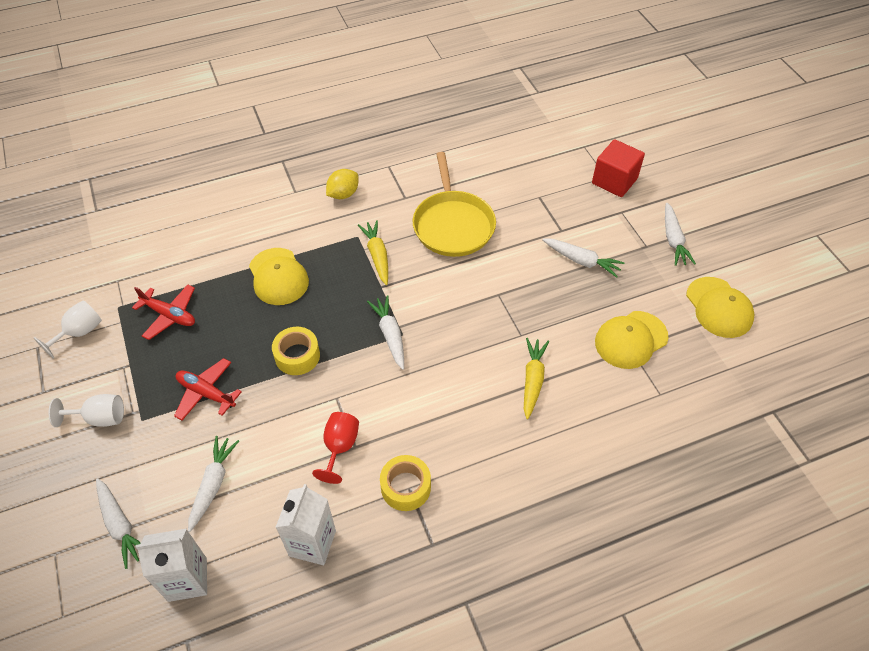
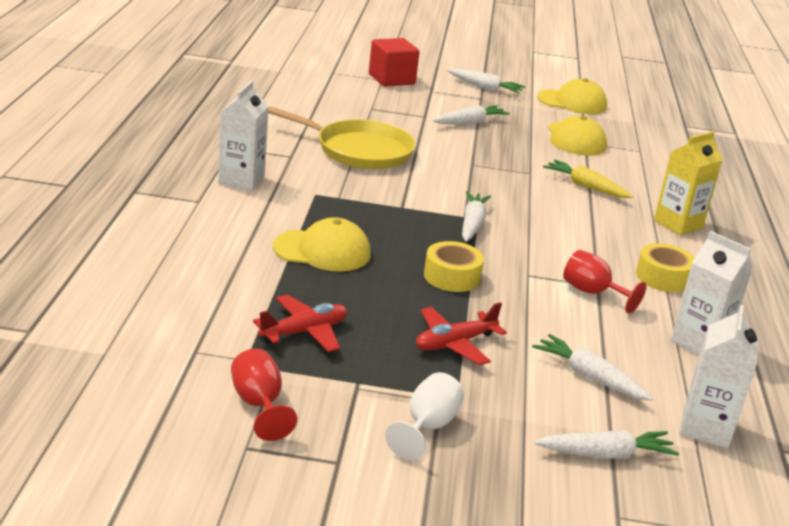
camera: 65 degrees left, 25 degrees down
white goblet [34,300,102,358] -> red goblet [231,349,297,441]
yellow lemon [326,169,359,199] -> white carton [218,80,269,191]
yellow carrot [358,220,388,285] -> none
white carrot [367,295,404,370] -> white carrot turned 90 degrees clockwise [462,191,491,242]
none -> yellow carton [654,131,722,236]

